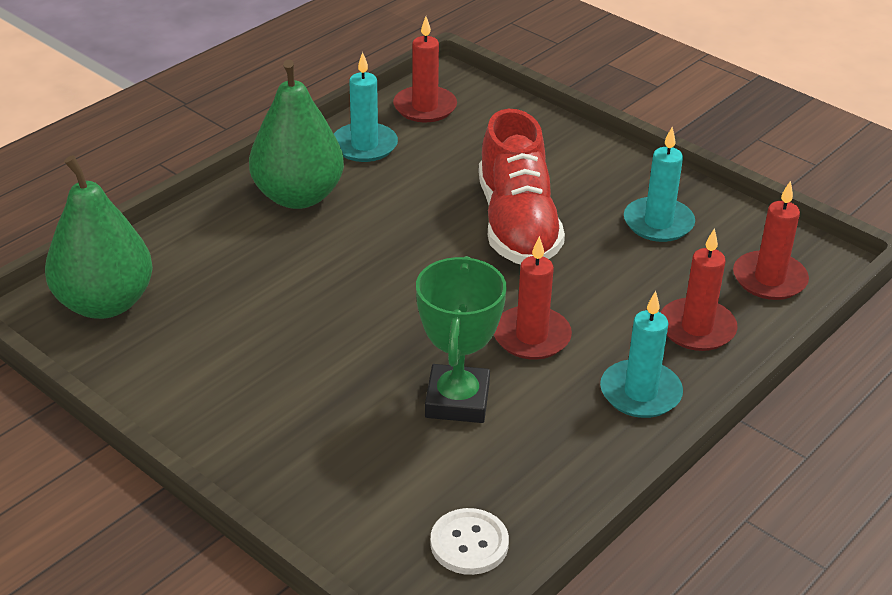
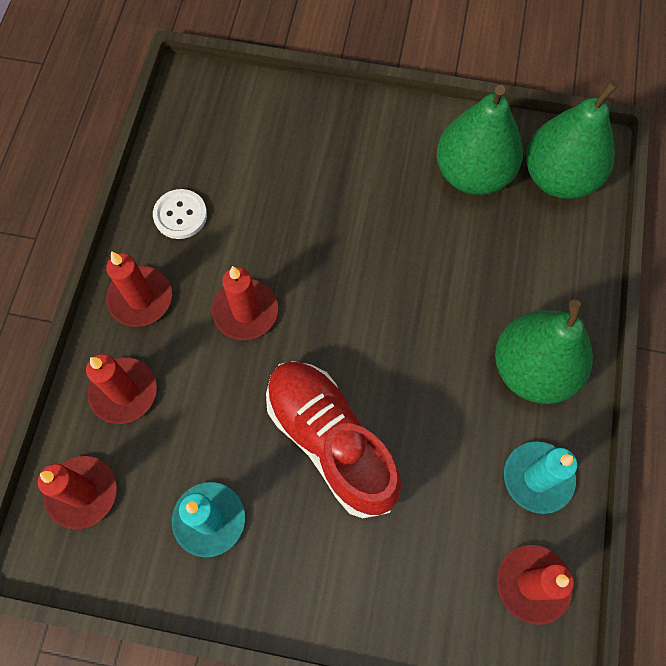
camera: 150 degrees right, 30 degrees up
green trophy [416,256,506,423] -> none
white button [430,508,509,575] -> white button moved to [153,189,207,239]
turquoise candle [600,291,683,418] -> red candle [106,251,172,327]
none -> green pear [437,85,523,195]

